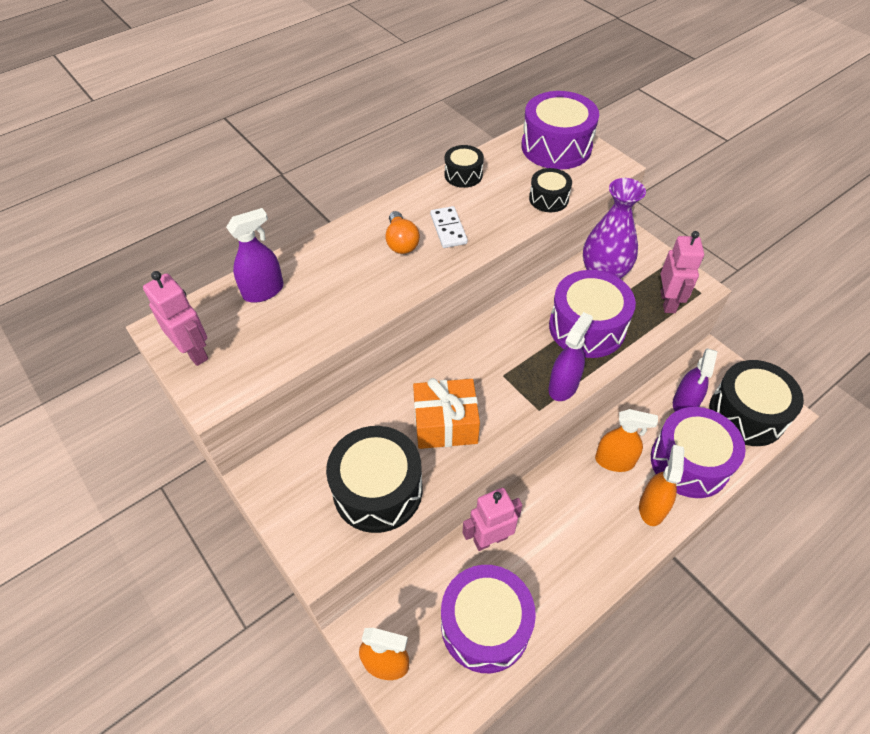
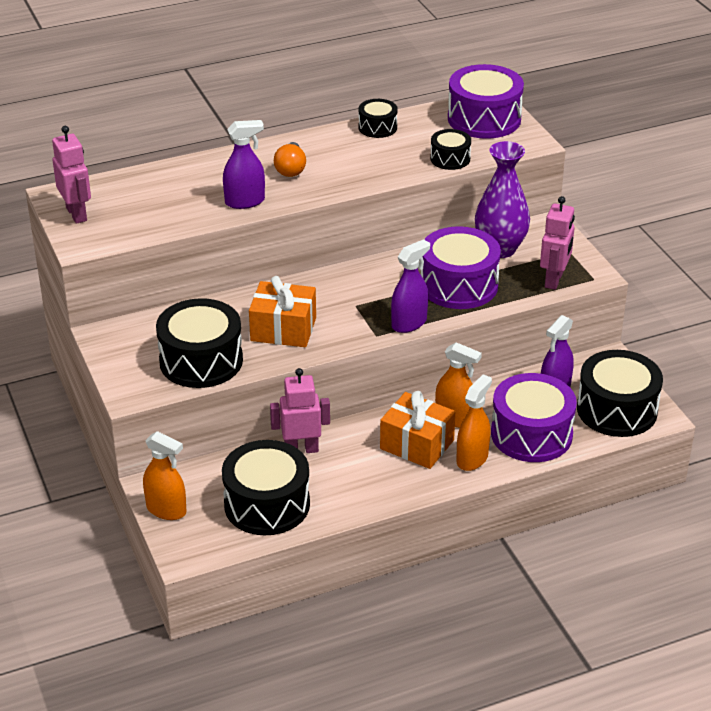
camera: 15 degrees right, 15 degrees down
purple spray bottle [226,208,284,303] -> purple spray bottle moved to [223,120,265,209]
white domino [430,206,468,248] -> none
purple drum [441,565,536,673] -> black drum [222,440,310,535]
none -> orange gift [380,391,456,469]

